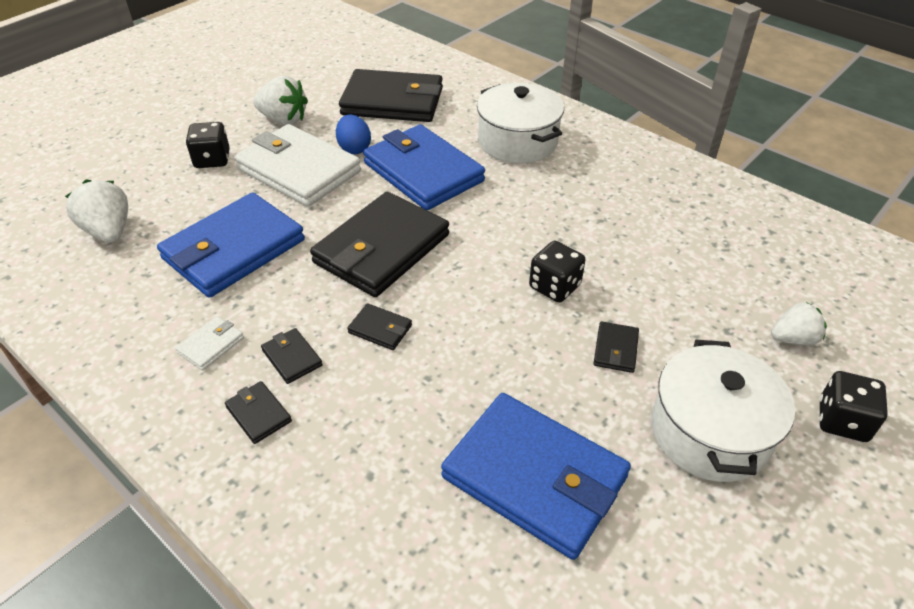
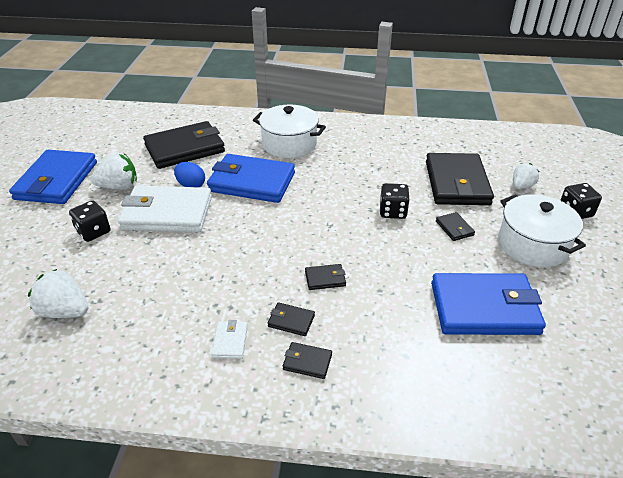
camera: 35 degrees left, 5 degrees down
blue wallet [157,193,305,298] -> blue wallet moved to [9,150,97,204]
black wallet [310,192,449,297] -> black wallet moved to [426,153,494,205]

